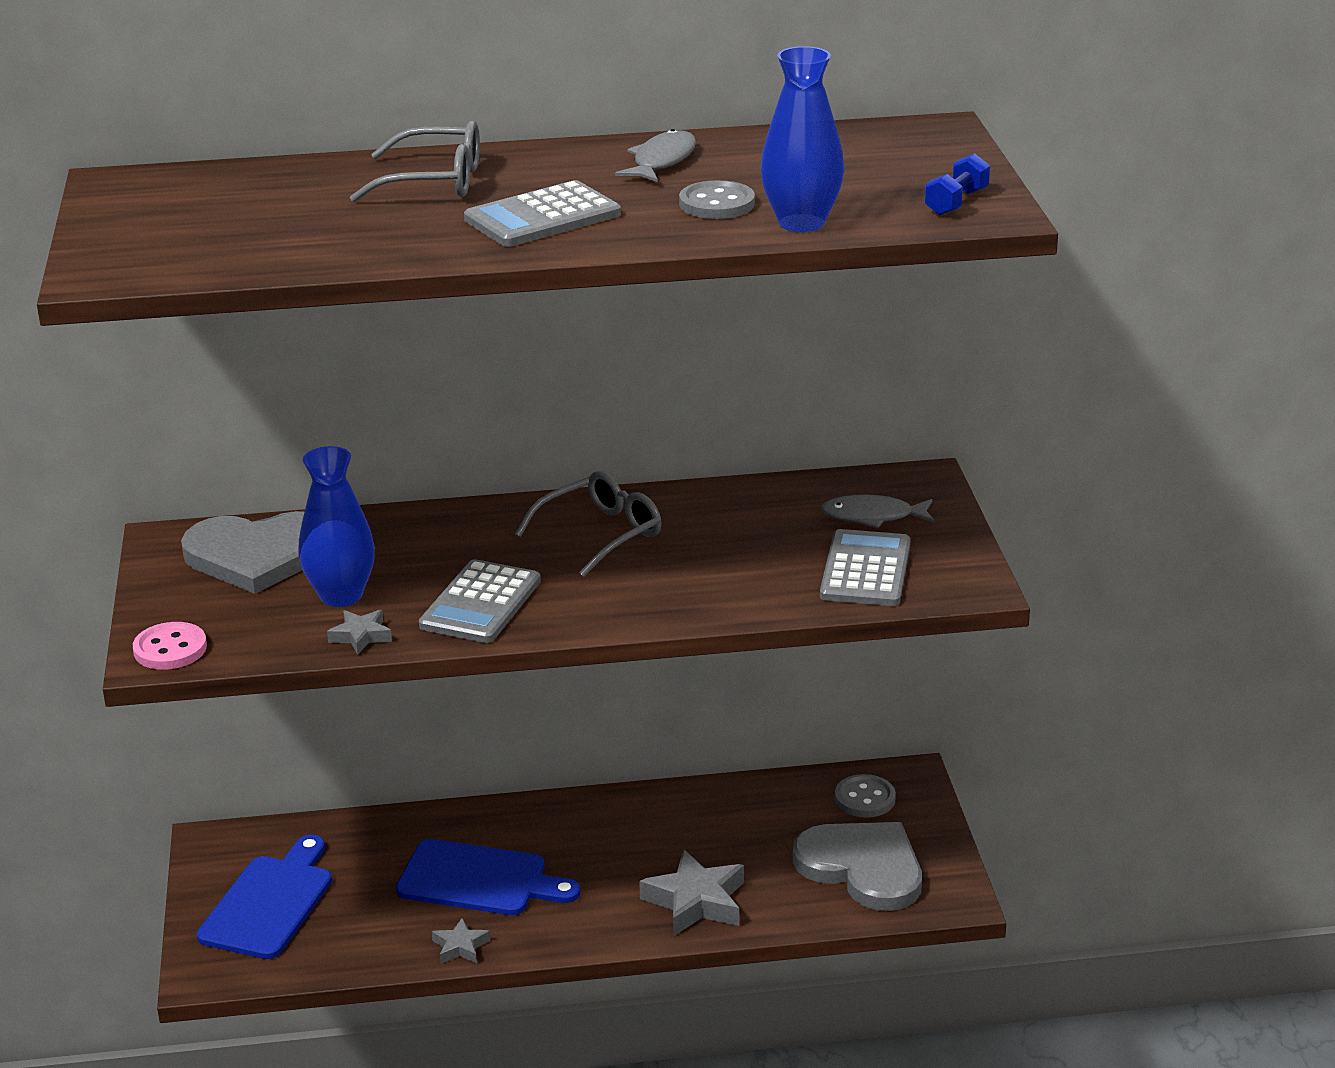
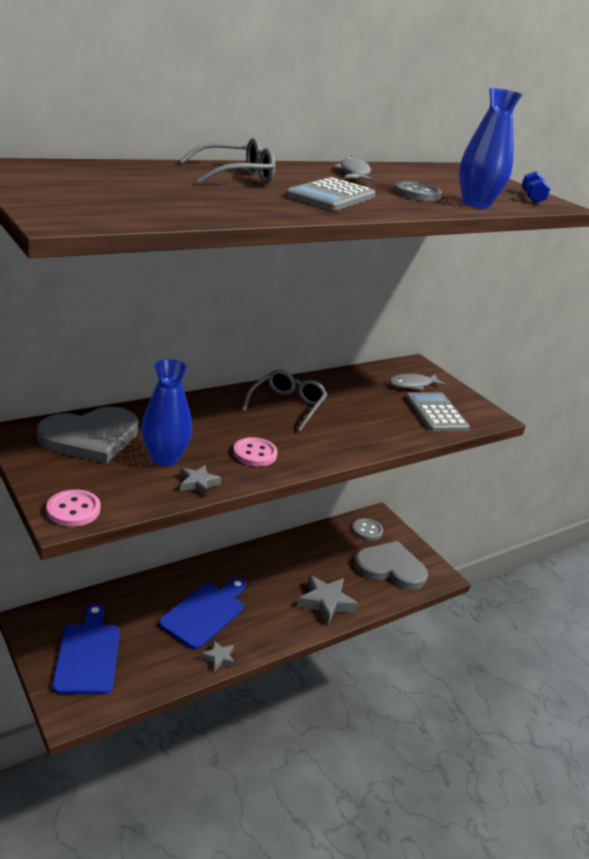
camera: 30 degrees left, 0 degrees up
blue cutting board [396,839,581,915] -> blue cutting board turned 45 degrees counterclockwise [159,578,246,650]
grey calculator [419,559,541,643] -> pink button [233,437,278,466]

